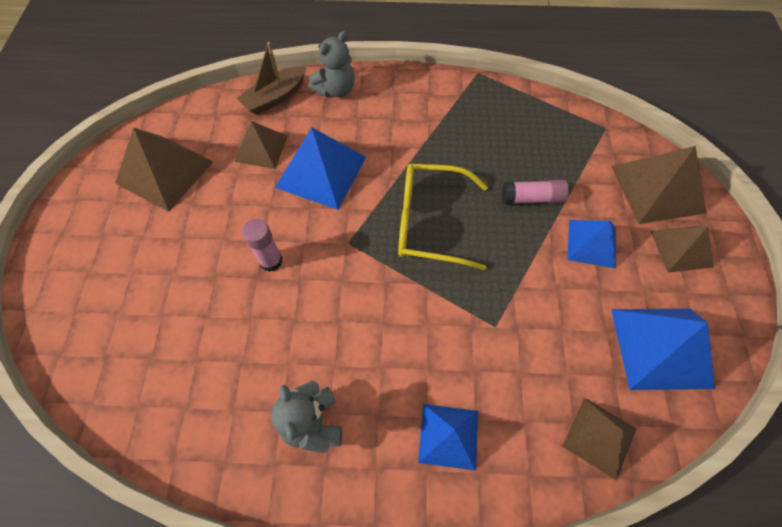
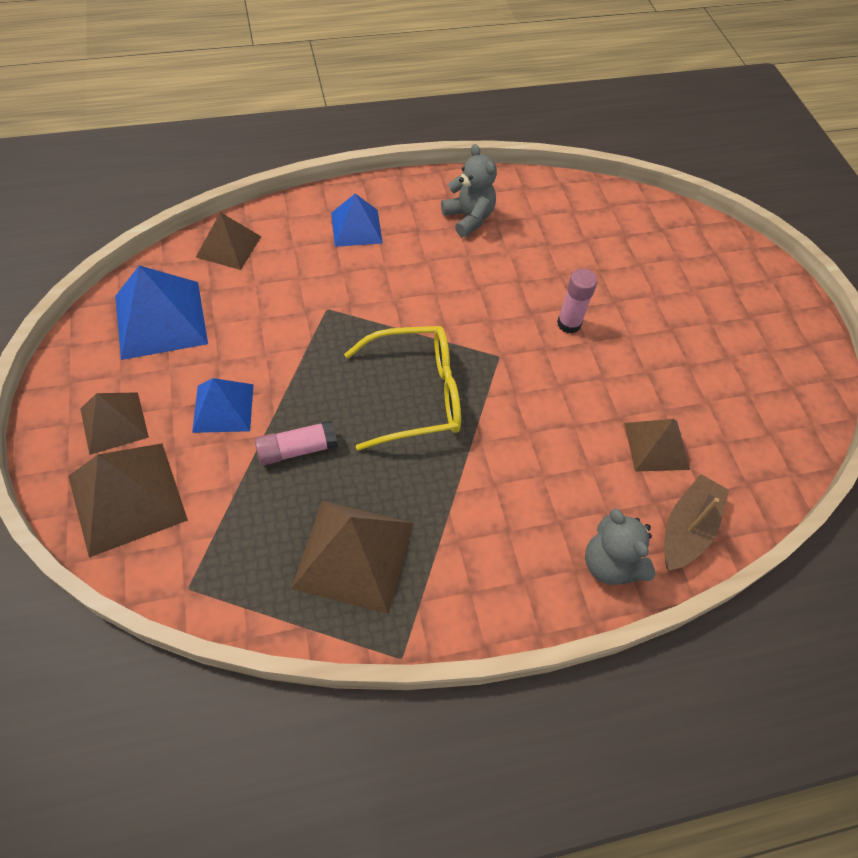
camera: 160 degrees right, 5 degrees down
brown pyramid [115,127,214,212] -> brown pyramid moved to [291,500,414,614]
blue pyramid [275,127,366,210] -> none
grey teddy bear [309,31,355,98] -> grey teddy bear turned 60 degrees counterclockwise [585,508,656,585]

